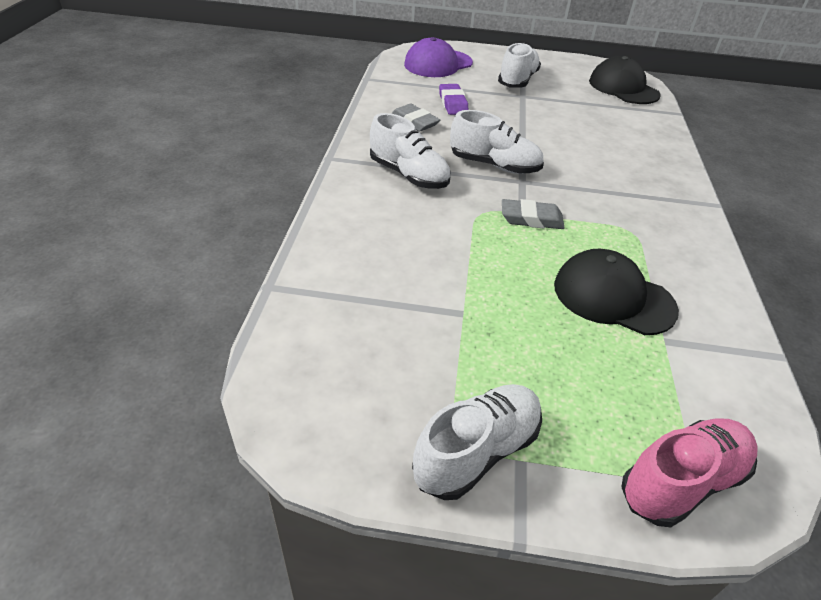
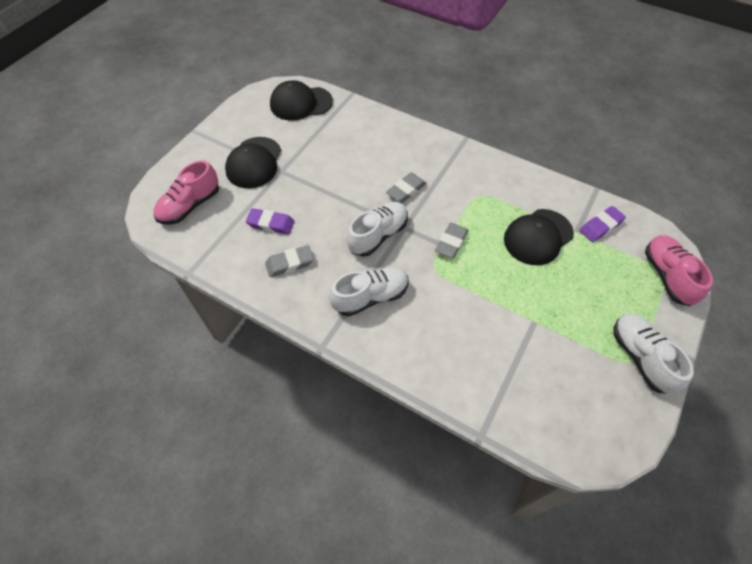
camera: 65 degrees left, 15 degrees up
purple cap [404,37,473,77] -> pink shoe [154,160,219,225]
white shoe [498,43,541,88] -> black cap [225,137,281,188]
none -> grey eraser [386,173,426,203]
none -> purple eraser [580,206,626,242]

